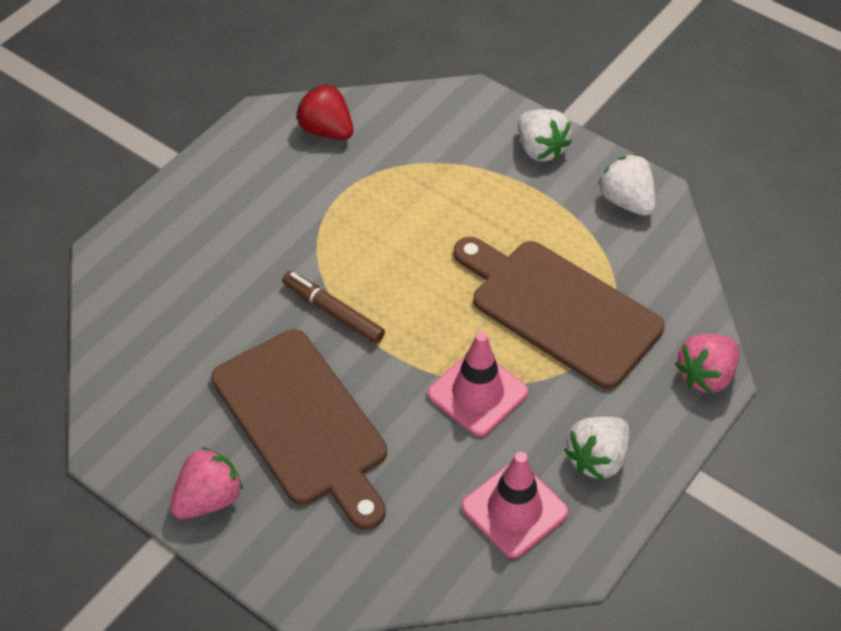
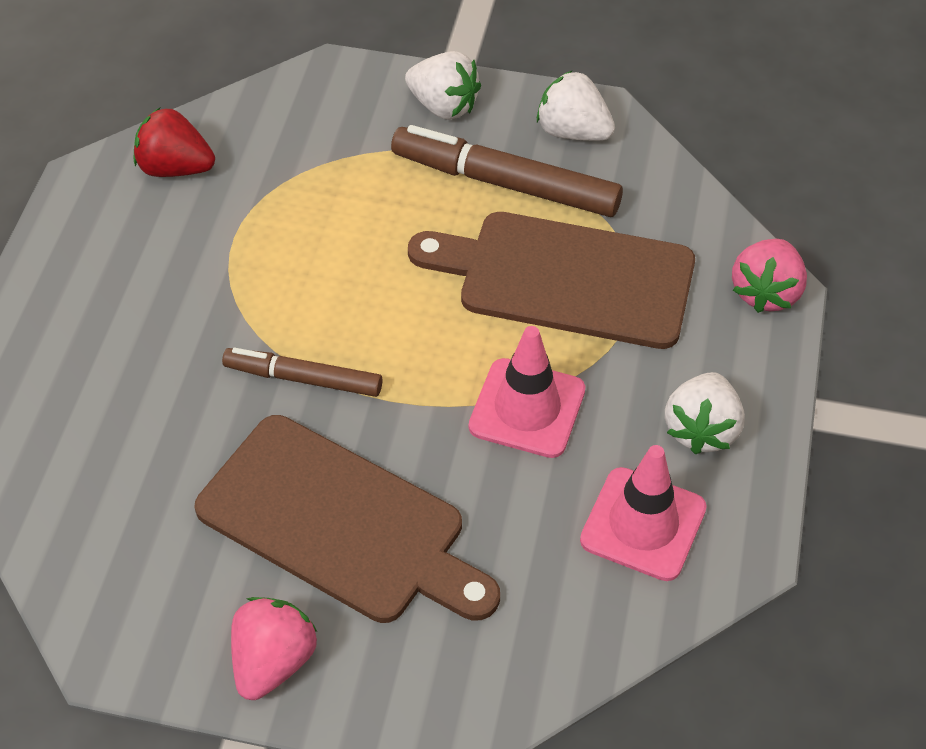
camera: 25 degrees left, 0 degrees up
none -> brown marker [391,125,623,217]

